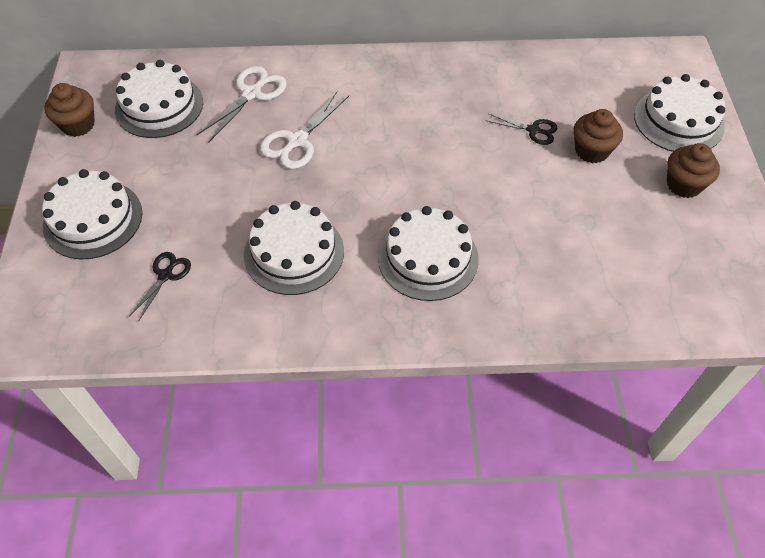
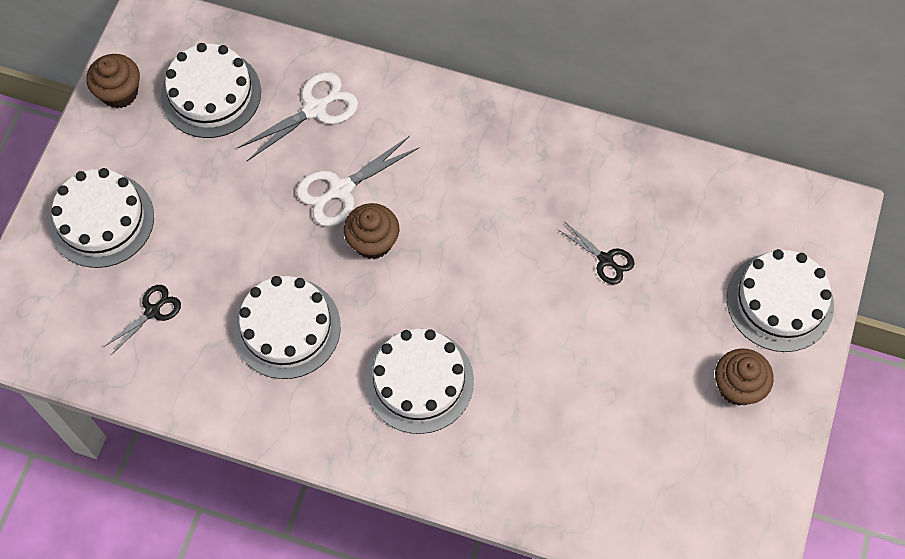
camera: 20 degrees right, 10 degrees up
brown cupcake [573,109,623,163] -> brown cupcake moved to [344,203,399,259]

